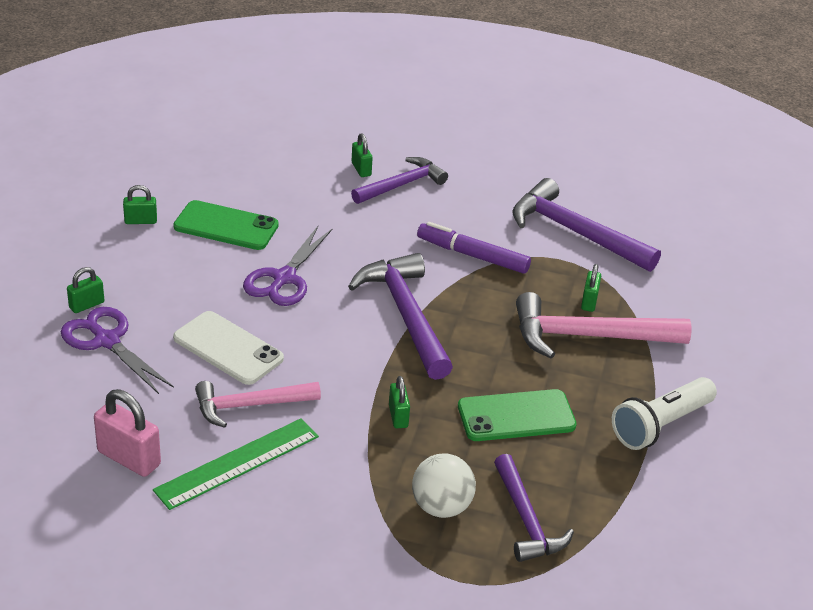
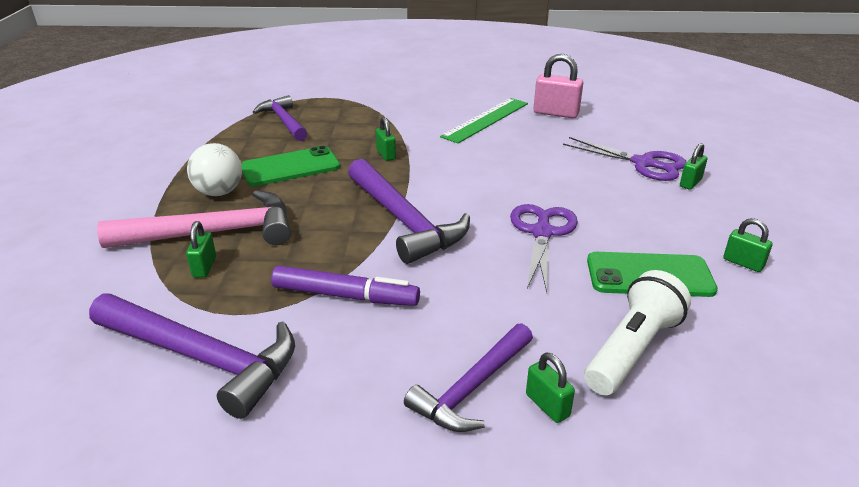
camera: 170 degrees right, 5 degrees down
green padlock [123,185,157,224] -> green padlock turned 60 degrees clockwise [723,218,773,272]
white phone [173,311,284,385] -> none
pink hammer [195,381,321,428] -> none
white ball [412,454,476,518] -> white ball moved to [187,143,242,196]
white flashlight [612,377,717,450] -> white flashlight moved to [584,270,691,395]

